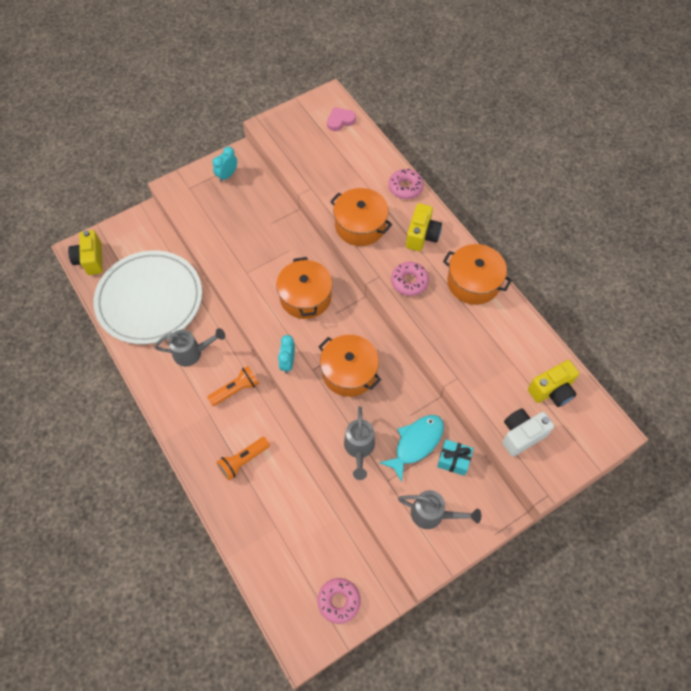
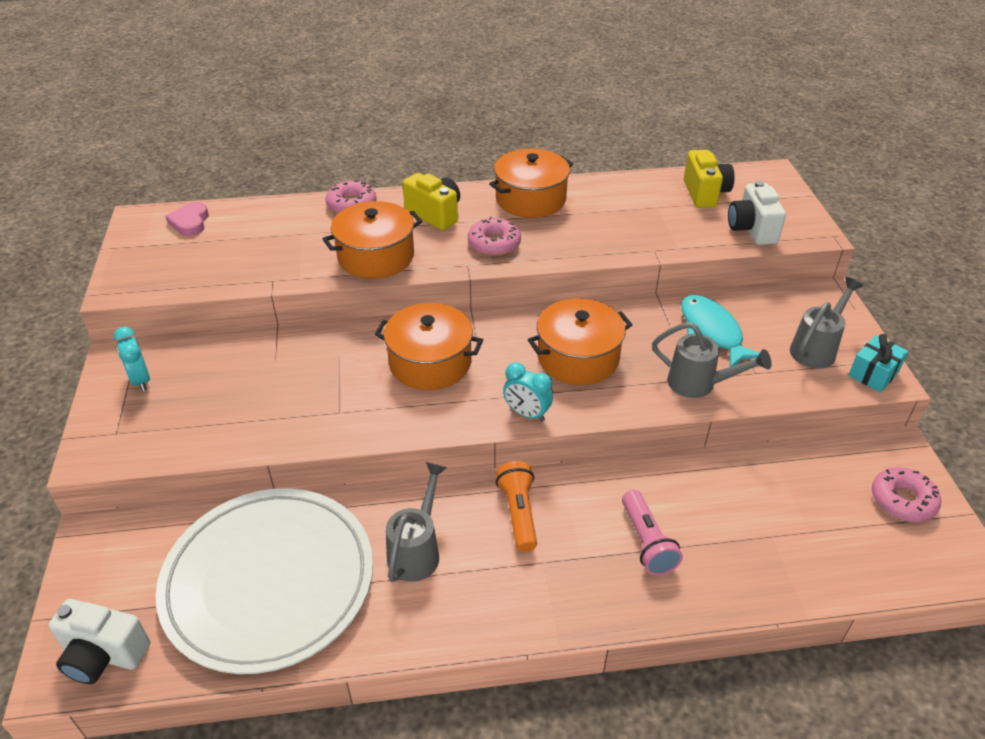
camera: 65 degrees left, 20 degrees down
yellow camera [68,230,103,275] -> white camera [49,599,151,684]
orange flashlight [216,437,270,481] -> pink flashlight [622,490,683,576]
turquoise gift [437,439,474,476] -> turquoise gift moved to [848,334,908,392]

